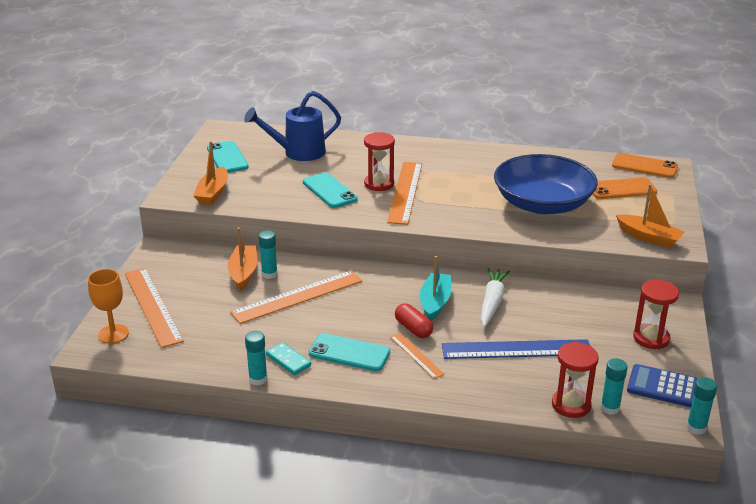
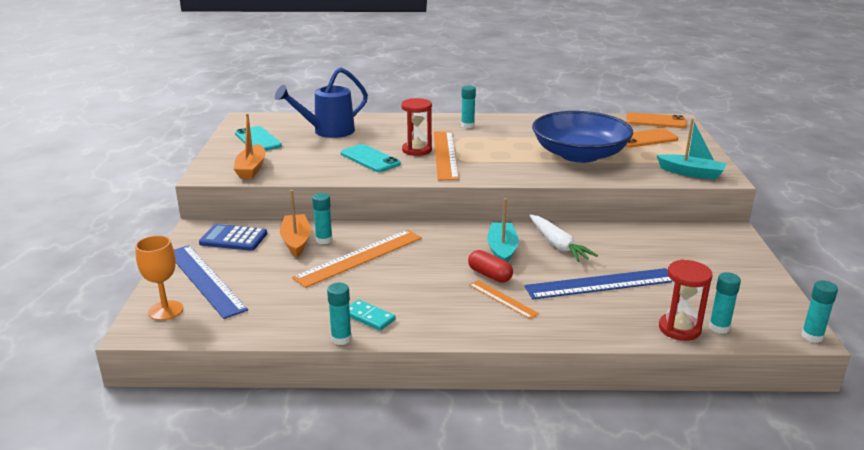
camera: 10 degrees left, 5 degrees down
orange ruler [125,268,184,348] -> blue ruler [174,245,248,319]
turquoise phone [309,333,390,371] -> none
white carrot [481,268,510,327] -> white carrot turned 150 degrees clockwise [529,215,598,262]
orange boat [616,184,685,248] -> turquoise boat [656,119,727,180]
blue calculator [627,364,698,407] -> blue calculator moved to [199,224,267,251]
red hourglass [633,280,679,349] -> none
none -> turquoise glue stick [461,85,476,128]

